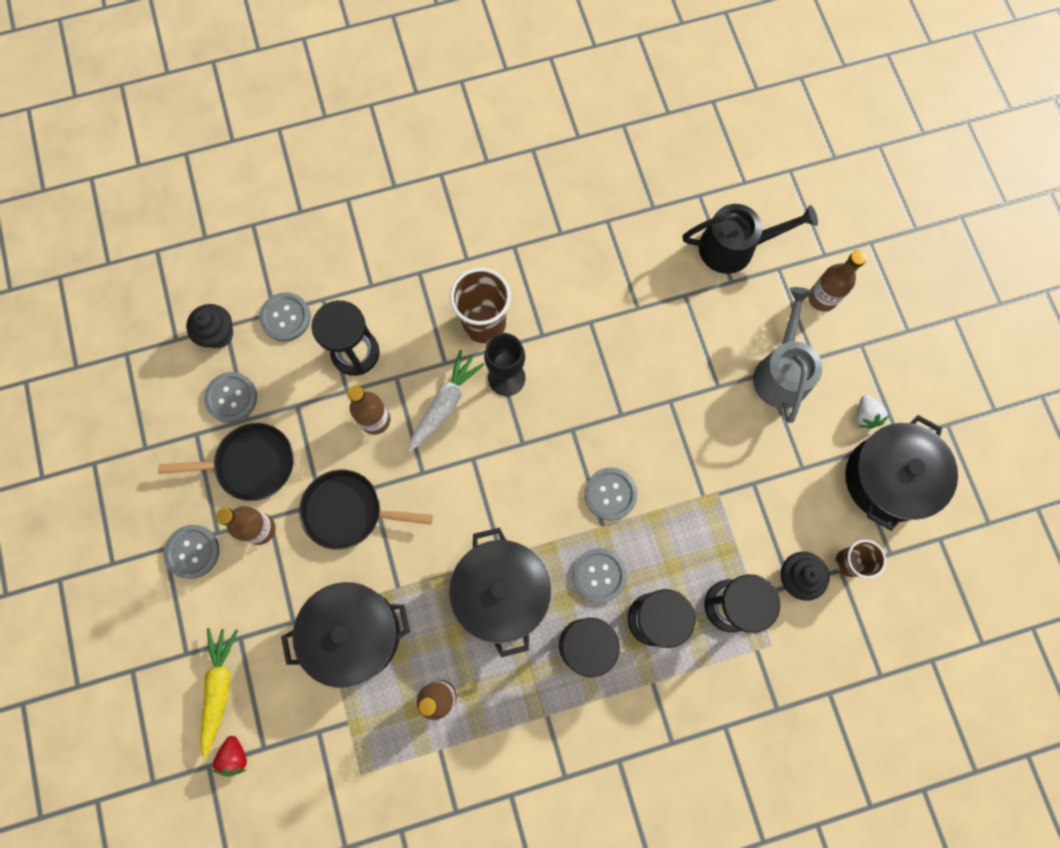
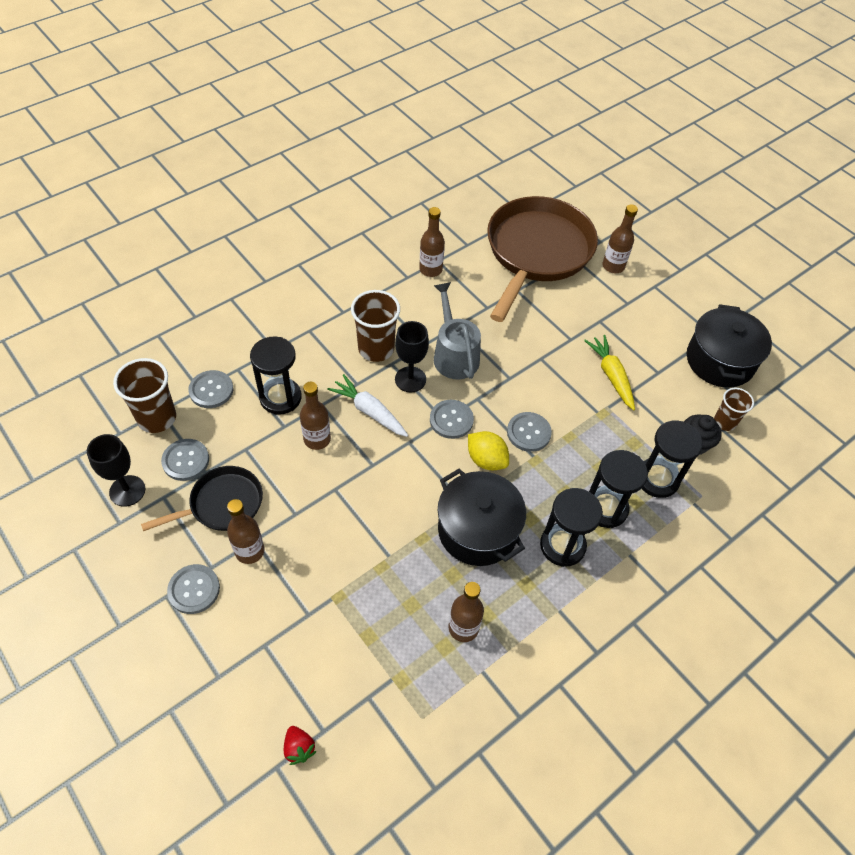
camera: 25 degrees left, 20 degrees down
black cupcake [186,304,234,348] -> brown cup [113,358,176,433]
yellow carrot [200,628,238,759] -> yellow carrot moved to [584,335,635,410]
black pot [281,582,410,688] -> none
black pan [299,469,433,550] -> none
white carrot [408,350,485,452] -> white carrot turned 60 degrees counterclockwise [327,374,408,437]
grey button [573,548,627,603] -> grey button moved to [430,400,474,439]
black watering can [683,204,818,274] -> brown pan [487,196,598,322]
grey watering can [753,287,823,423] -> grey watering can moved to [434,282,481,380]
white strawberry [856,395,889,429] -> none
none -> black goblet [87,434,145,507]
none -> brown bottle [419,207,445,277]
none -> yellow lemon [468,431,509,470]

